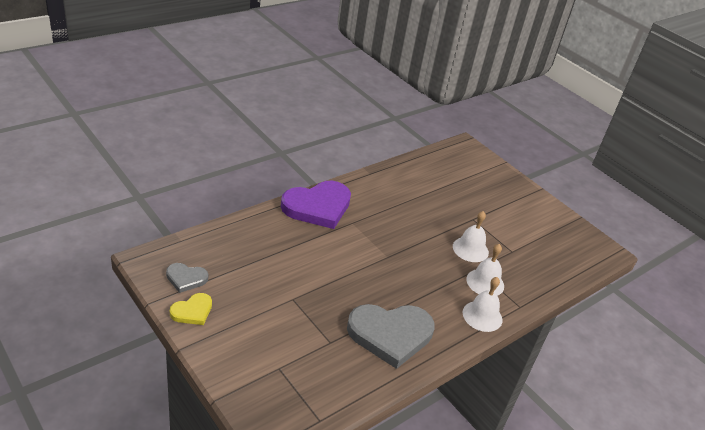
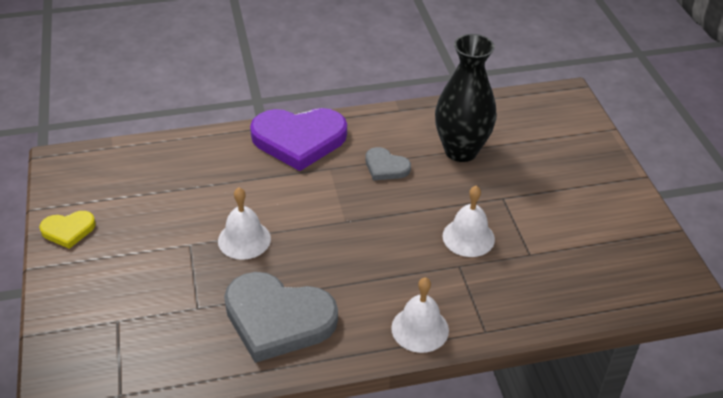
camera: 30 degrees right, 5 degrees up
grey heart [166,263,208,293] -> grey heart moved to [366,147,411,181]
white bell [466,244,504,296] -> white bell moved to [218,188,271,260]
none -> black vase [435,34,497,162]

